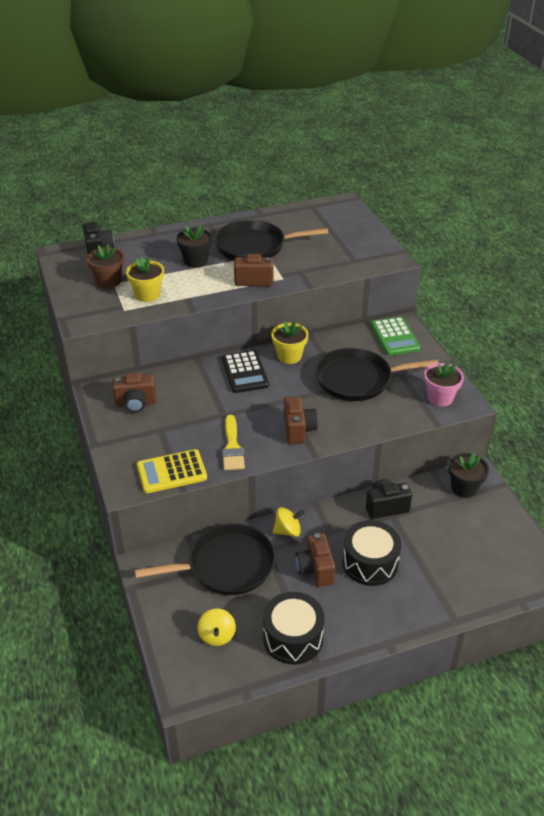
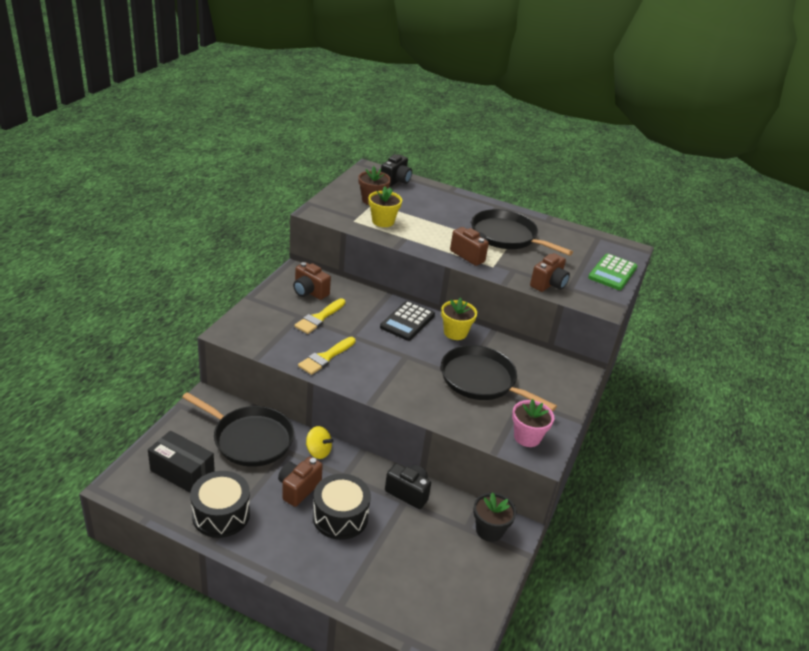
camera: 40 degrees right, 5 degrees down
yellow calculator [137,449,207,493] -> none
black flower pot [176,225,212,268] -> none
yellow spinning top [197,609,236,646] -> black box [148,430,215,493]
brown camera [284,396,318,444] -> brown camera moved to [530,253,570,292]
green calculator [370,317,420,356] -> green calculator moved to [588,253,637,290]
none -> yellow brush [294,298,345,334]

